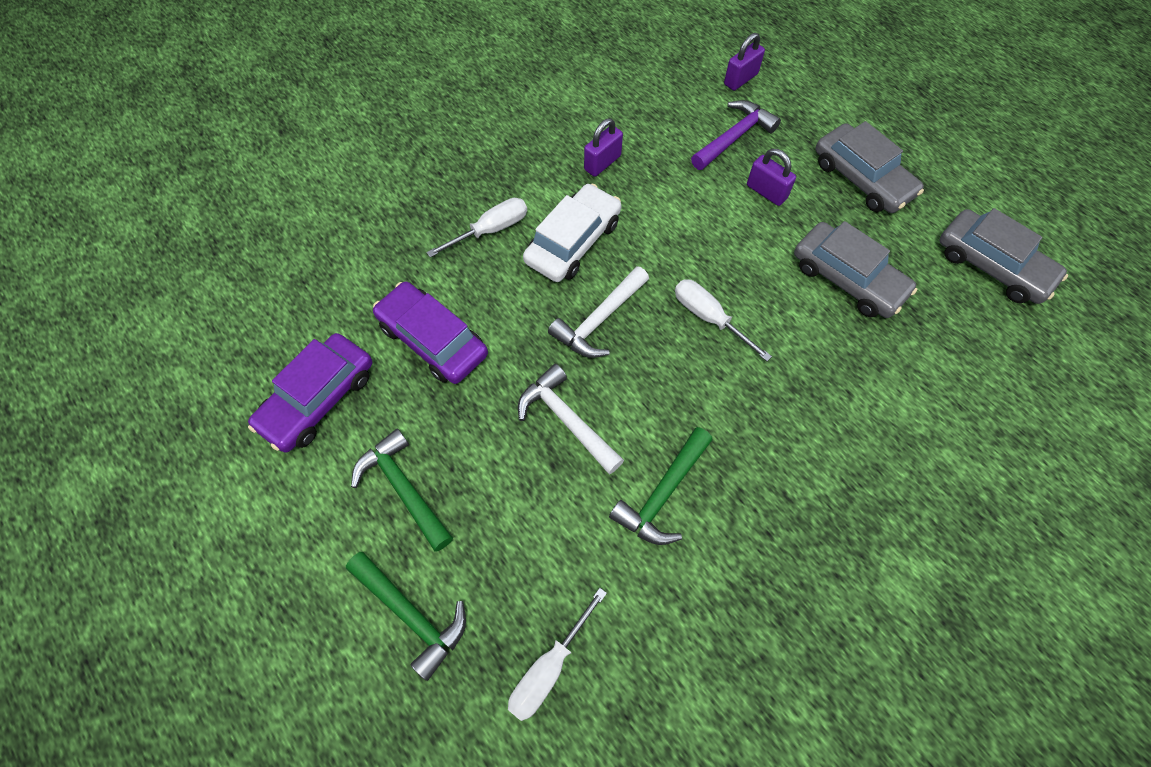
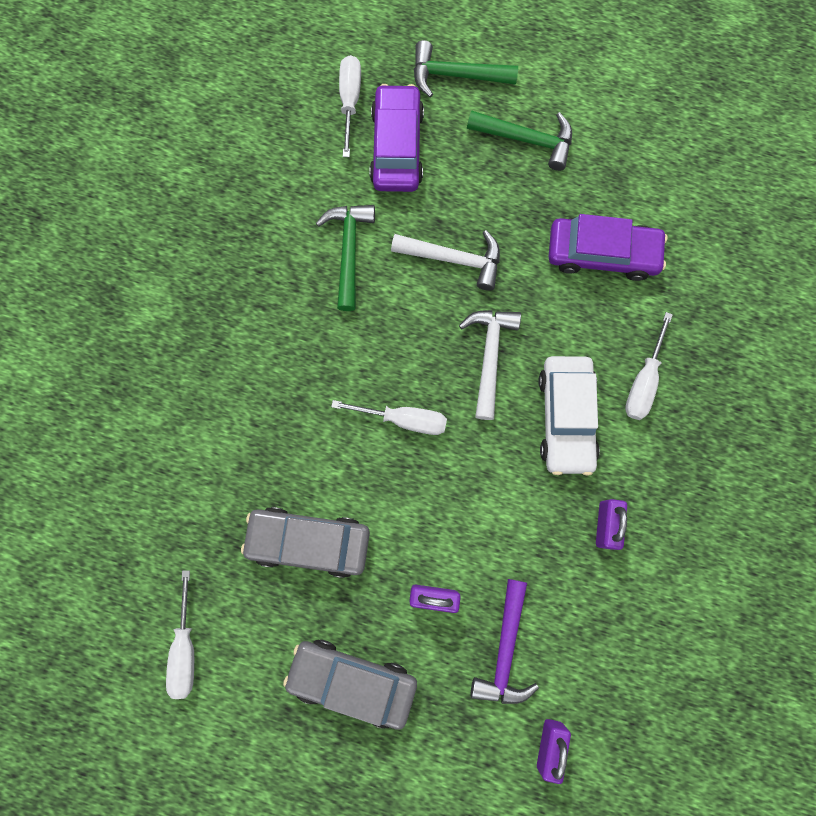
camera: 145 degrees right, 15 degrees up
purple car [248,333,372,453] -> purple car moved to [369,84,424,192]
grey car [939,208,1068,304] -> white screwdriver [166,570,194,699]

